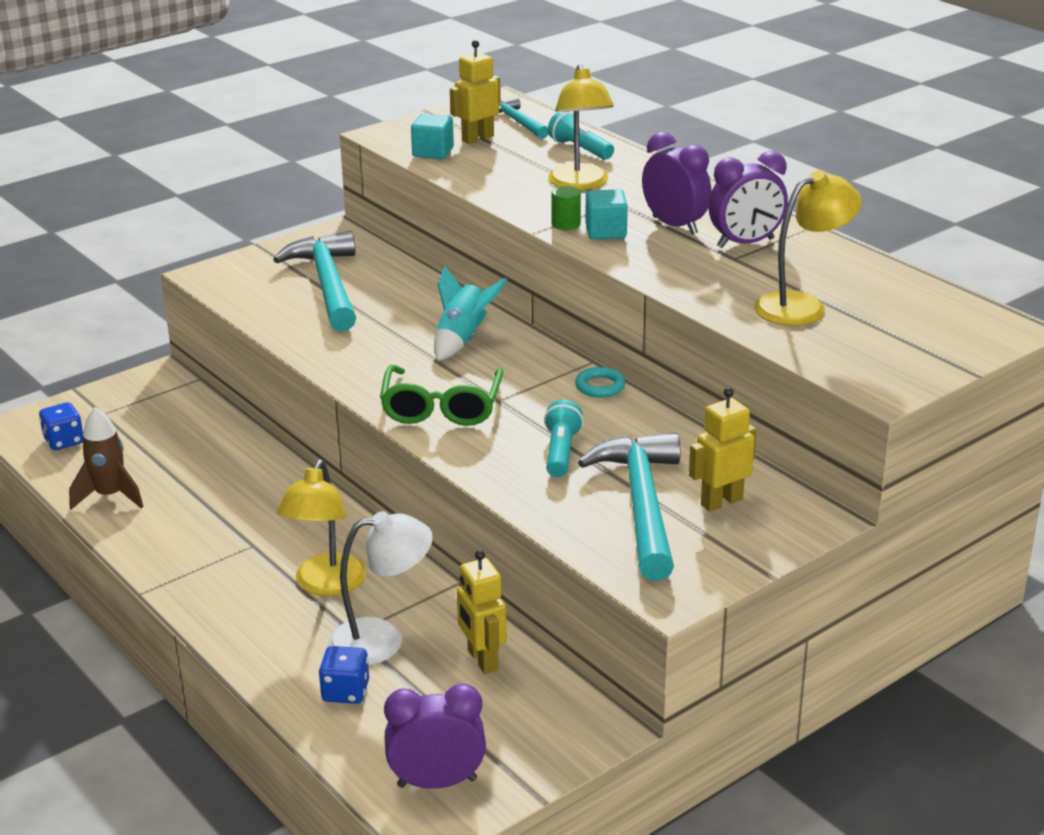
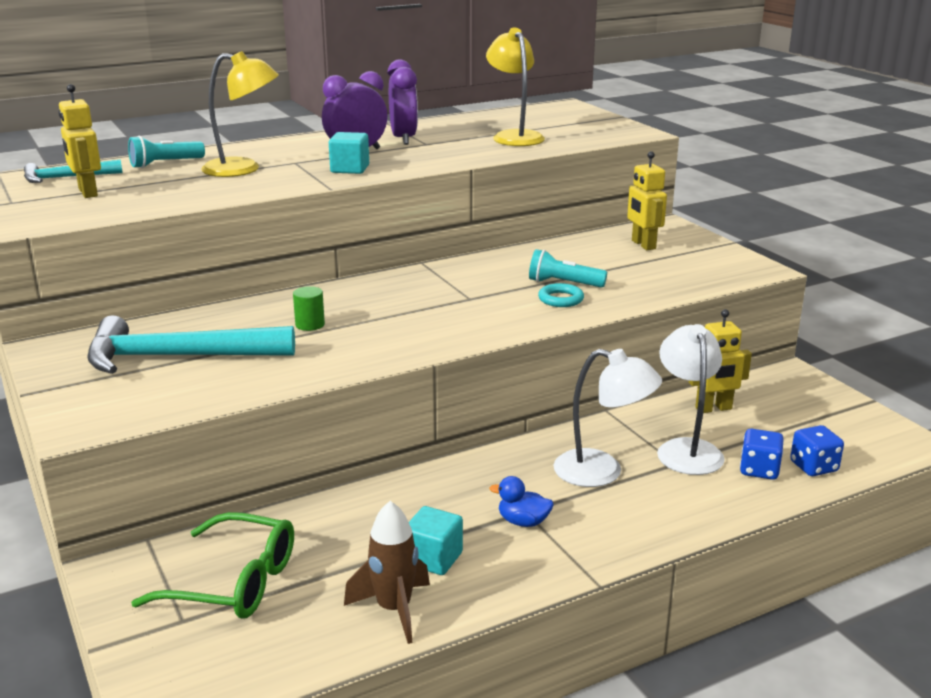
camera: 80 degrees left, 5 degrees down
blue dice [39,402,83,450] -> blue dice moved to [790,425,844,476]
yellow lamp [277,459,366,596] -> white lamp [554,349,662,487]
green glasses [380,365,503,426] -> green glasses moved to [131,512,294,619]
purple clock [384,683,486,789] -> none
turquoise cube [411,113,454,159] -> turquoise cube moved to [409,506,463,575]
turquoise rocket [434,266,507,361] -> none
green cylinder [551,186,581,230] -> green cylinder moved to [293,286,325,331]
turquoise ring [575,367,625,398] -> turquoise ring moved to [538,283,584,307]
turquoise hammer [578,433,680,581] -> none
none -> blue duck [489,476,554,527]

